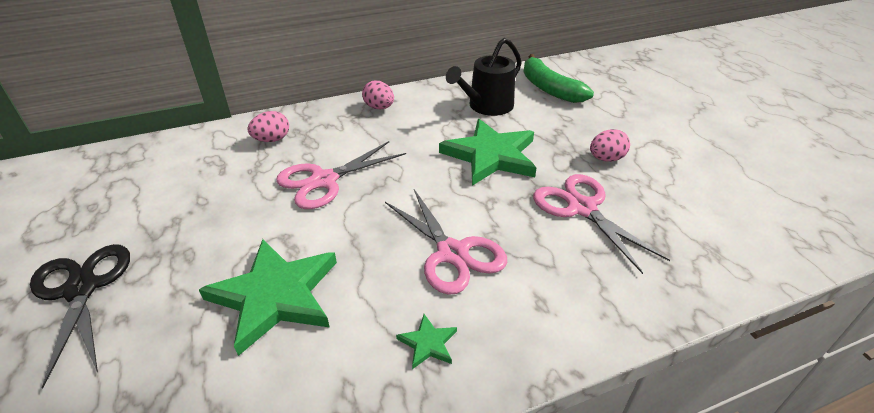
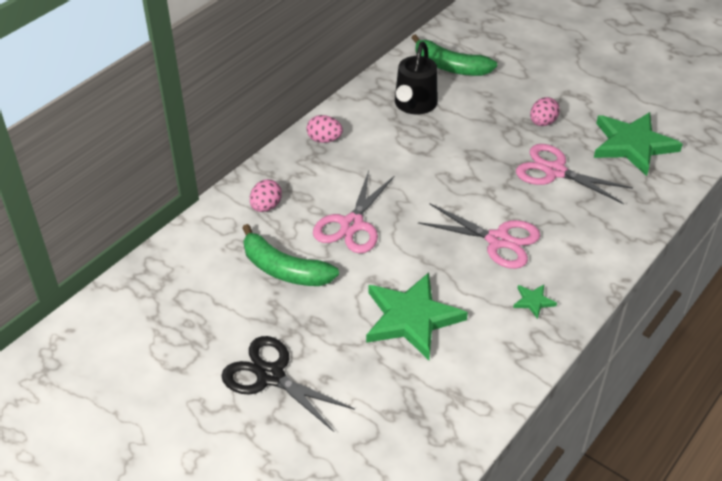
camera: 30 degrees left, 5 degrees up
green star [439,119,536,186] -> green star moved to [594,112,683,176]
none -> green banana [242,224,339,286]

